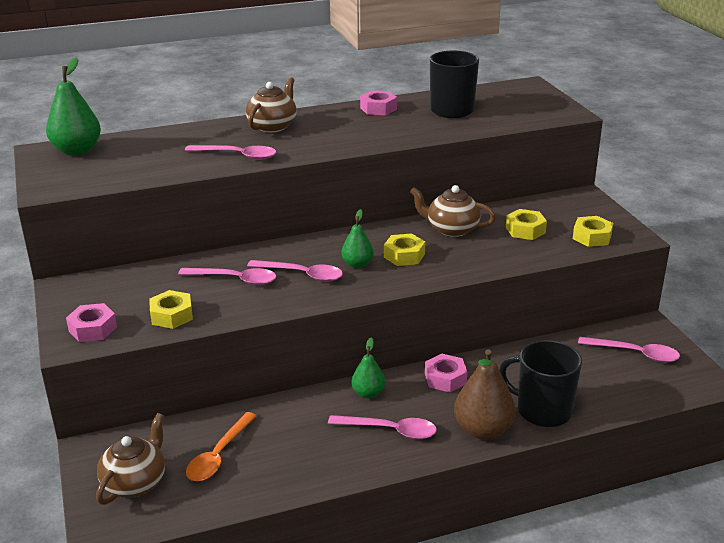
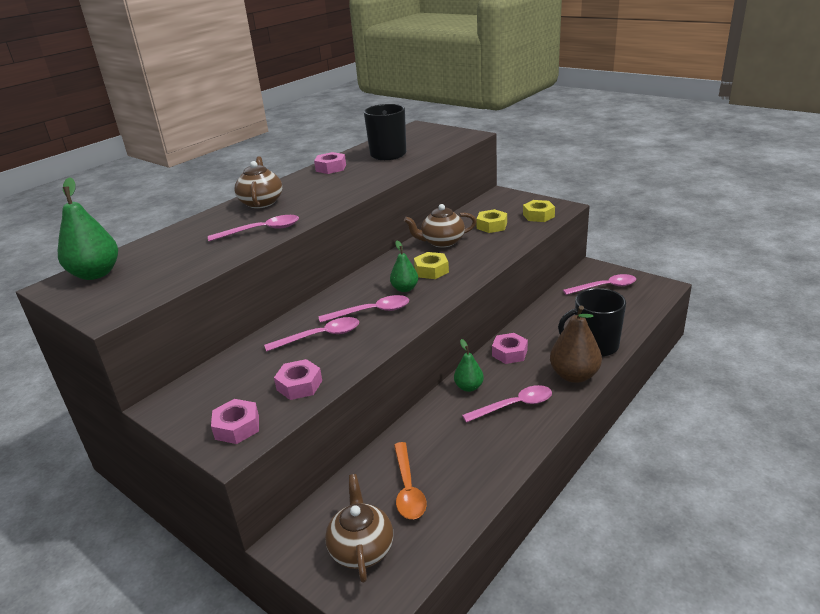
camera: 30 degrees left, 0 degrees up
yellow nut [149,290,193,329] -> pink nut [274,359,322,400]

